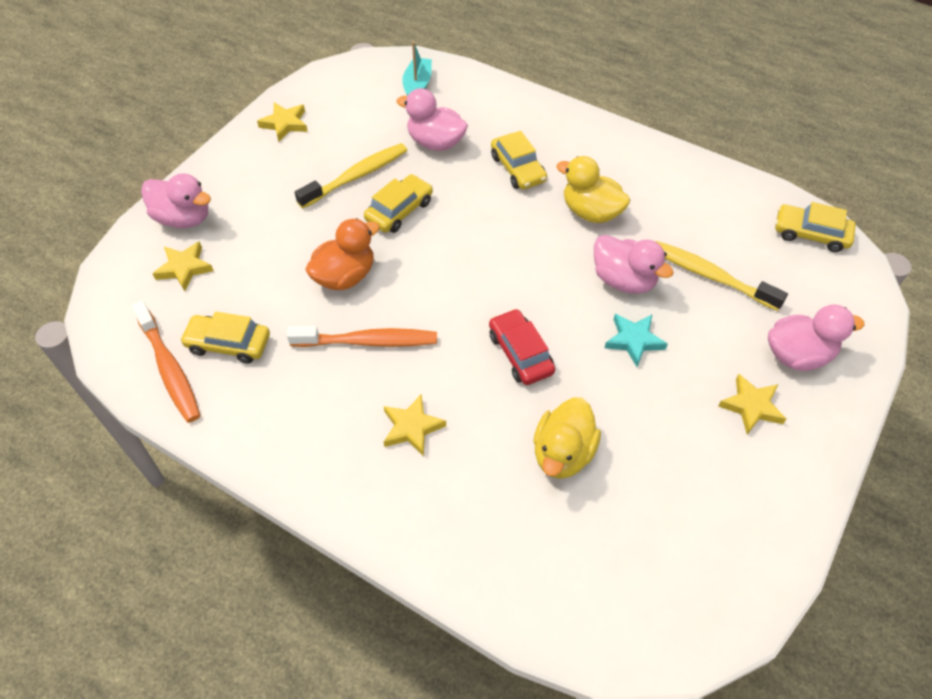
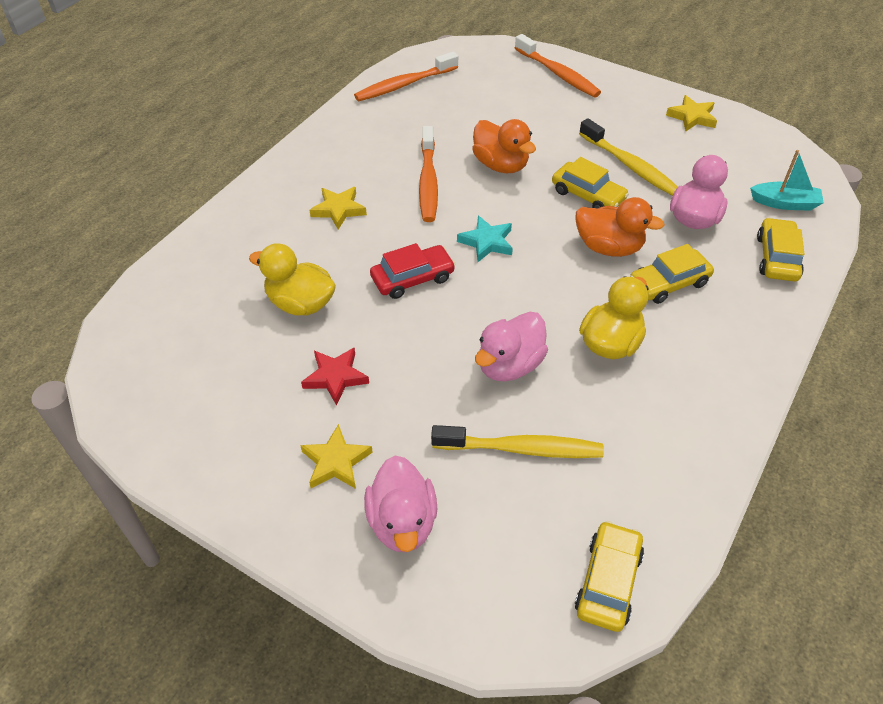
camera: 90 degrees right, 5 degrees down
pink duck [141,174,211,228] -> orange toothbrush [515,34,601,97]
yellow star [152,241,214,291] -> none
yellow car [180,312,270,364] -> yellow car moved to [757,218,804,282]
turquoise star [605,314,668,367] -> turquoise star moved to [457,216,513,262]
yellow toothbrush [655,241,788,311] -> yellow toothbrush turned 60 degrees clockwise [431,425,604,458]
none -> red star [301,348,369,406]
none -> orange duck [576,197,665,257]

